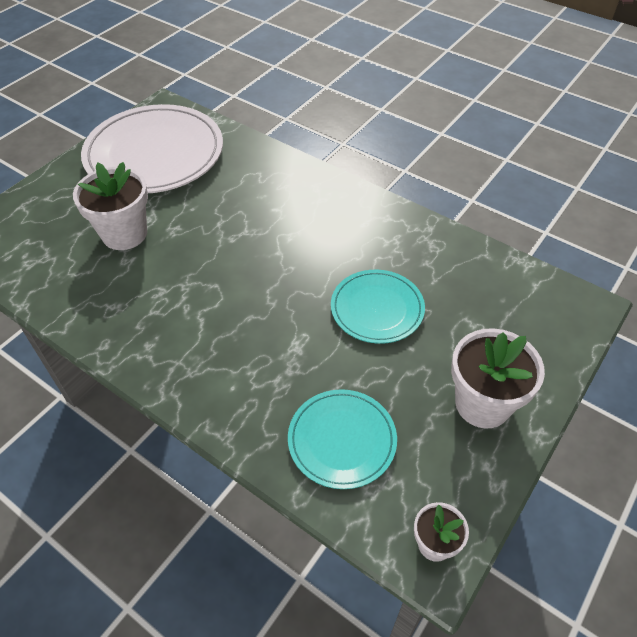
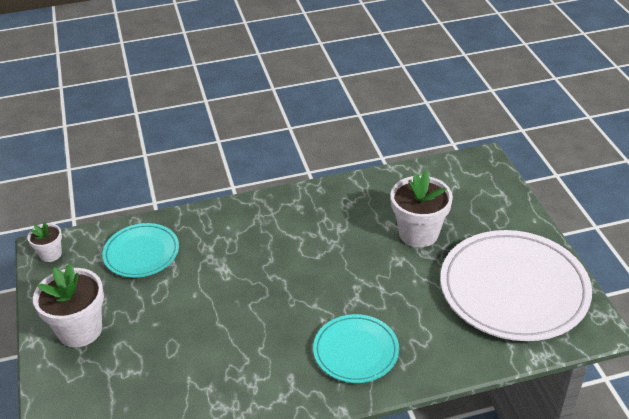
camera: 130 degrees right, 10 degrees down
turquoise plate [331,270,425,344] -> turquoise plate moved to [313,314,399,383]

